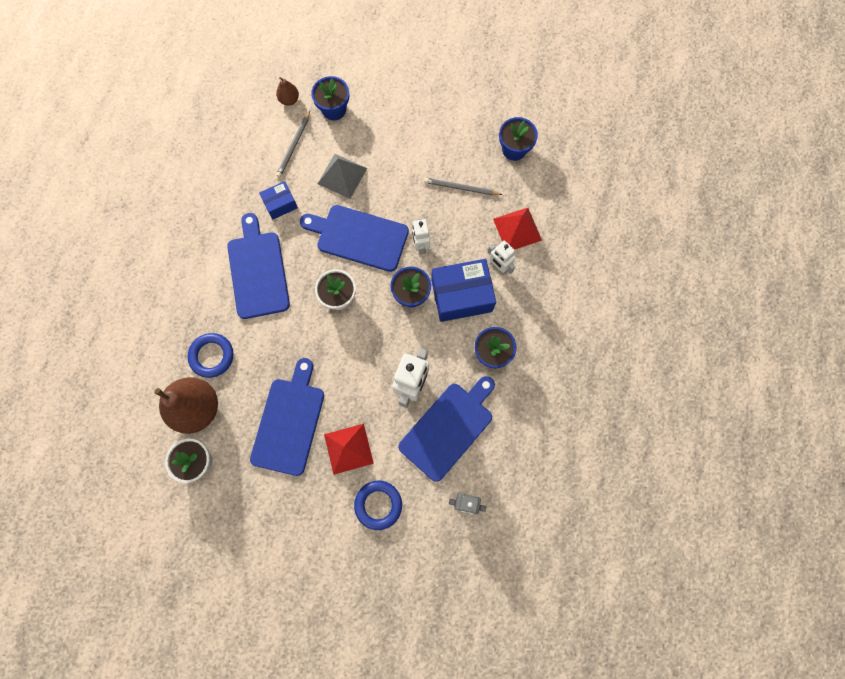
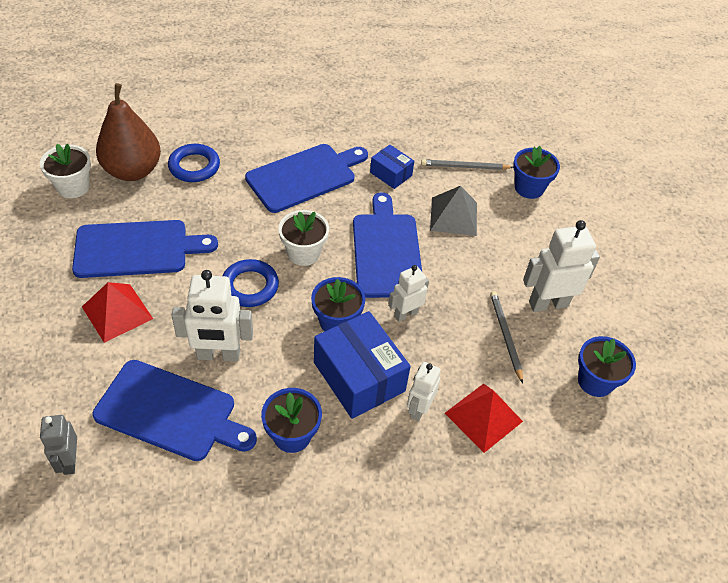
camera: 65 degrees right, 25 degrees down
brown pear [276,77,299,106] -> none
blue ring [354,481,402,530] -> blue ring moved to [222,259,279,307]
none -> white robot [523,220,600,312]

